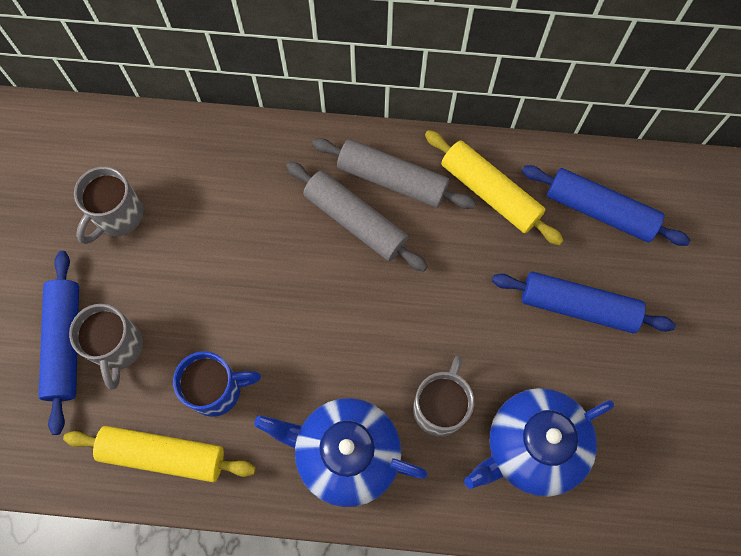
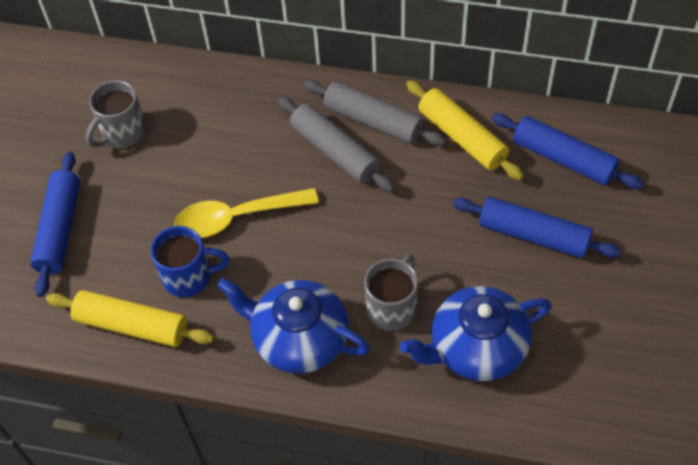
camera: 10 degrees right, 15 degrees down
grey mug [69,304,143,390] -> none
none -> yellow spoon [174,188,319,238]

